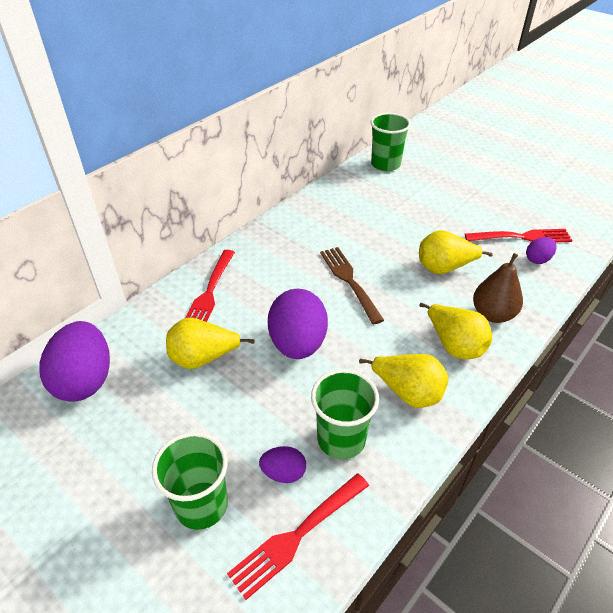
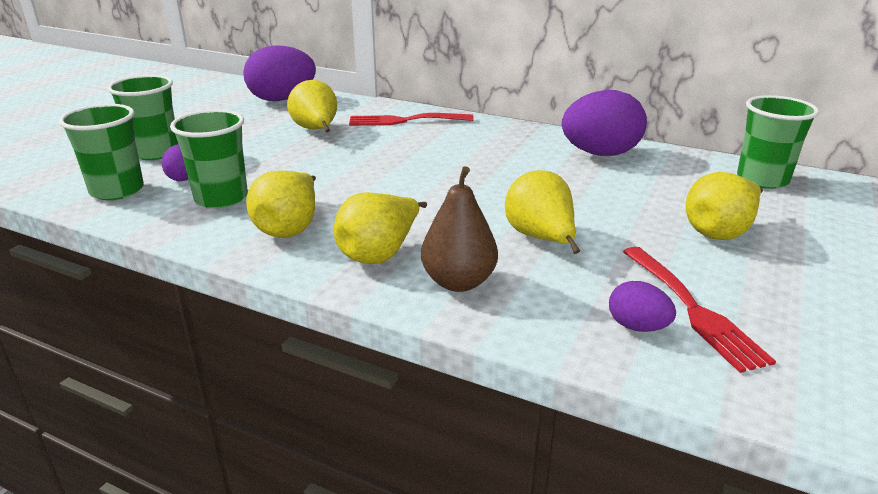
camera: 75 degrees right, 15 degrees down
red fork [227,473,369,600] -> green cup [59,104,144,200]
purple egg [268,289,328,359] -> purple egg moved to [562,90,647,156]
brown fork [320,247,384,324] -> none
none -> yellow pear [686,172,763,240]

